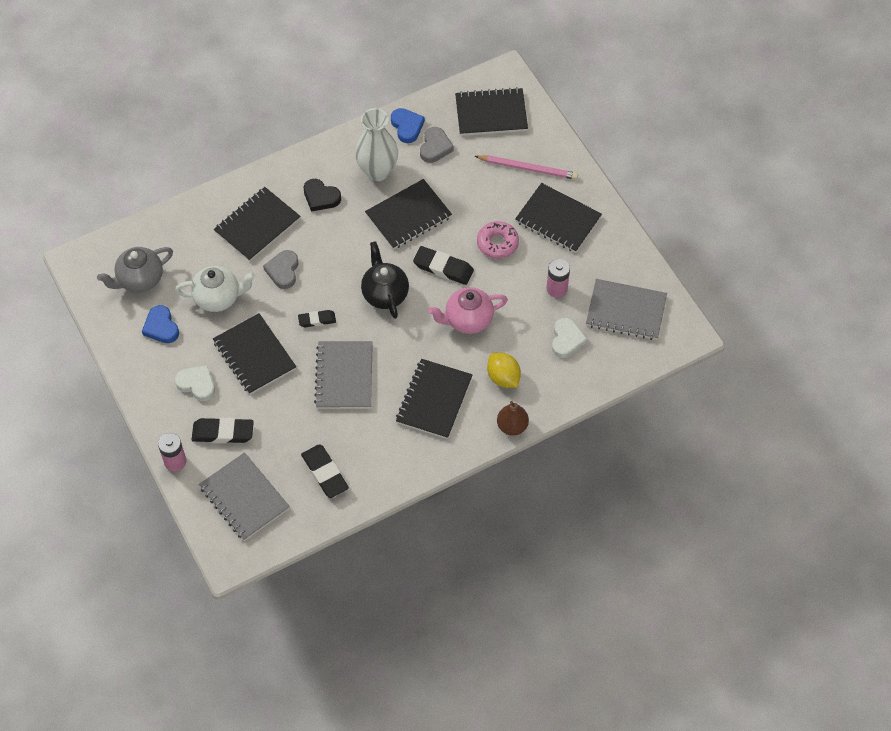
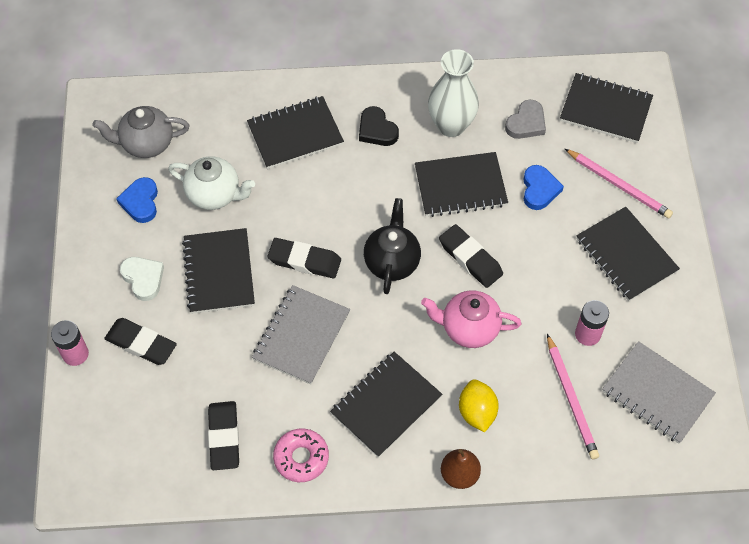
camera: 25 degrees right, 0 degrees up
grey notebook [199,452,290,541] -> none
grey heart [263,250,299,289] -> none
black eraser [298,310,336,327] -> black eraser [267,238,341,278], size x1.62
blue heart [391,108,425,143] -> blue heart moved to [523,165,564,210]
pink donut [477,221,519,259] -> pink donut moved to [273,428,329,482]
white heart [552,318,588,358] -> pink pencil [547,334,599,459]

